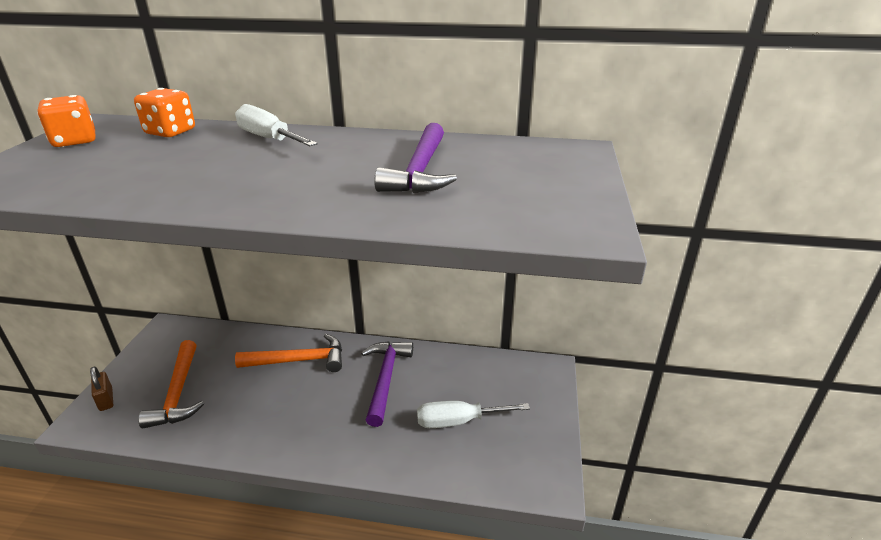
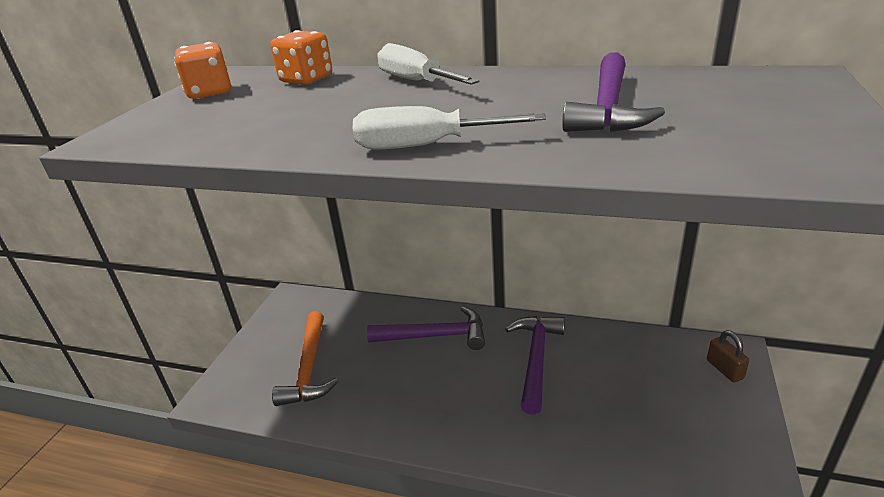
camera: 10 degrees right, 0 degrees up
brown padlock [90,367,113,411] -> brown padlock moved to [707,330,749,383]
orange hammer [235,334,342,372] -> purple hammer [367,306,485,350]
white screwdriver [417,401,530,428] -> white screwdriver moved to [353,106,546,150]

